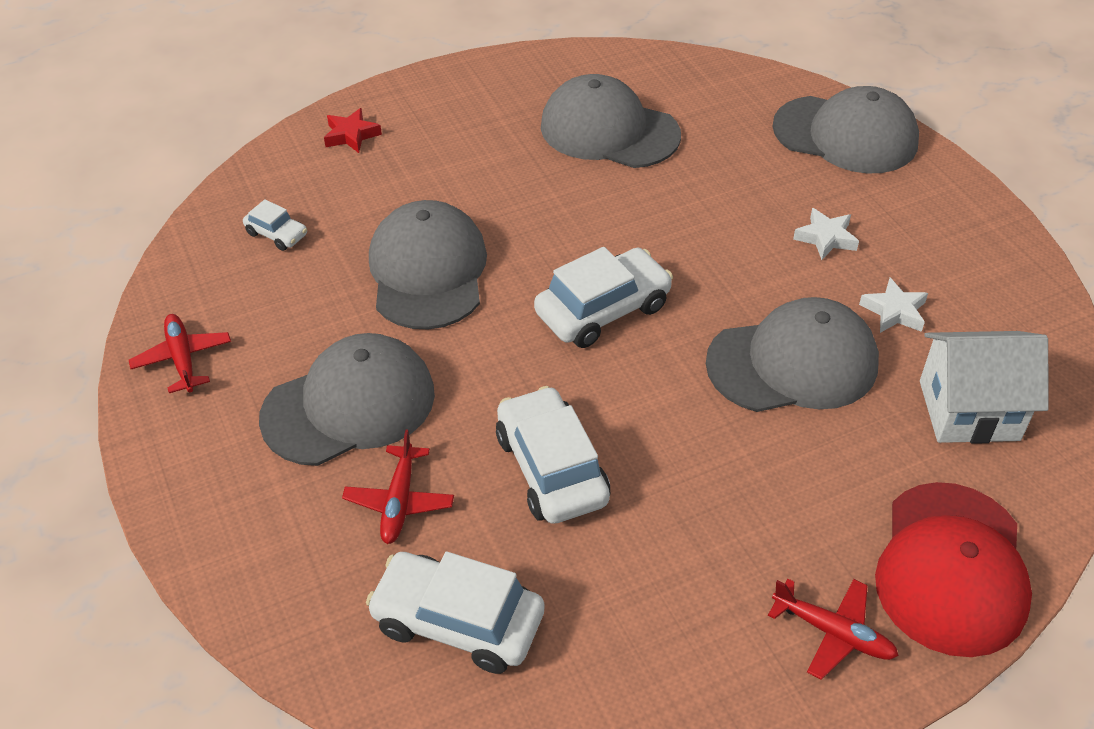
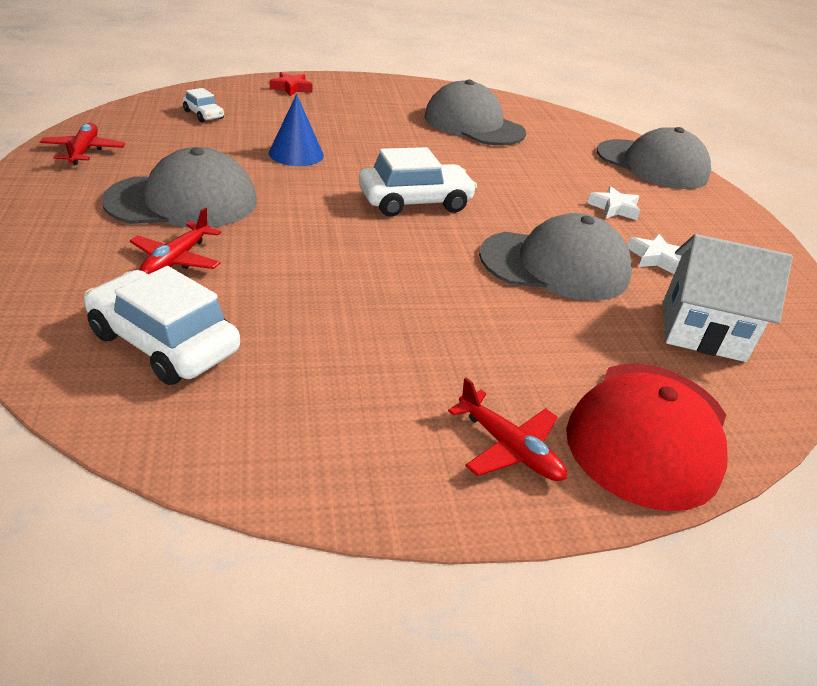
camera: 10 degrees right, 10 degrees down
grey cap [369,200,487,329] -> blue cone [269,94,324,166]
white car [496,386,610,524] -> none

